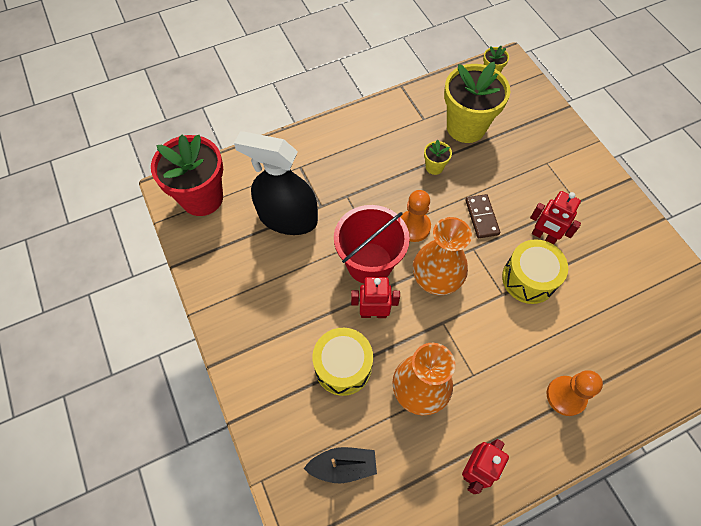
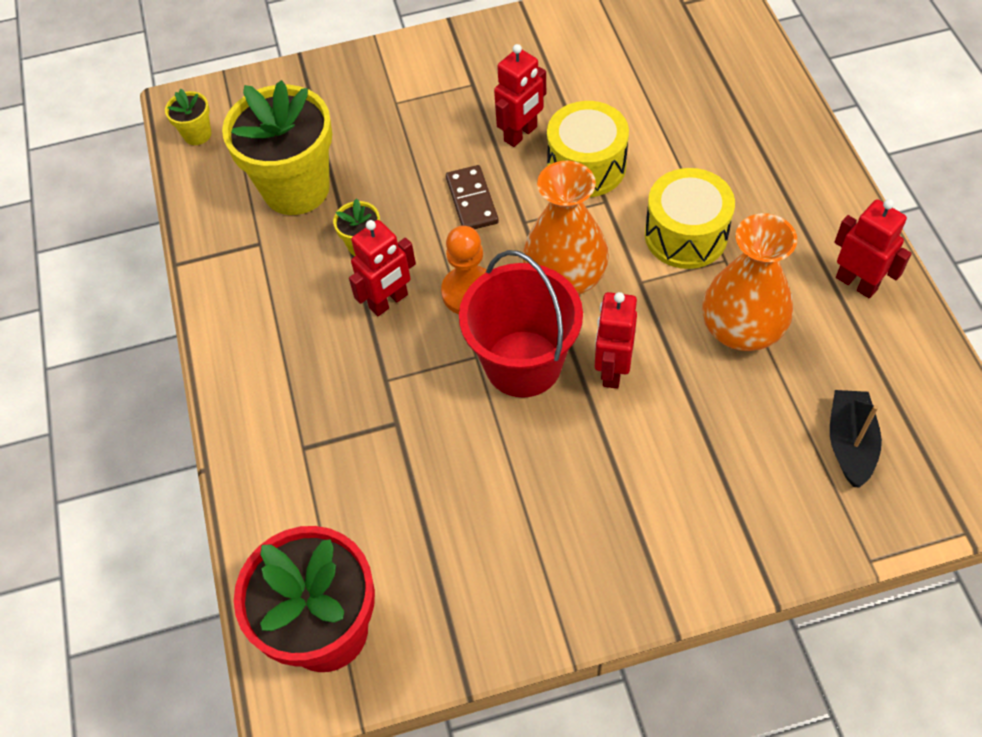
camera: 75 degrees left, 5 degrees down
black spray bottle [234,131,318,235] -> none
yellow drum [312,328,373,396] -> yellow drum moved to [645,168,735,269]
brown domino [465,194,500,238] -> brown domino turned 75 degrees clockwise [446,165,499,229]
orange pawn [547,370,603,416] -> none
none -> red robot [349,220,416,316]

